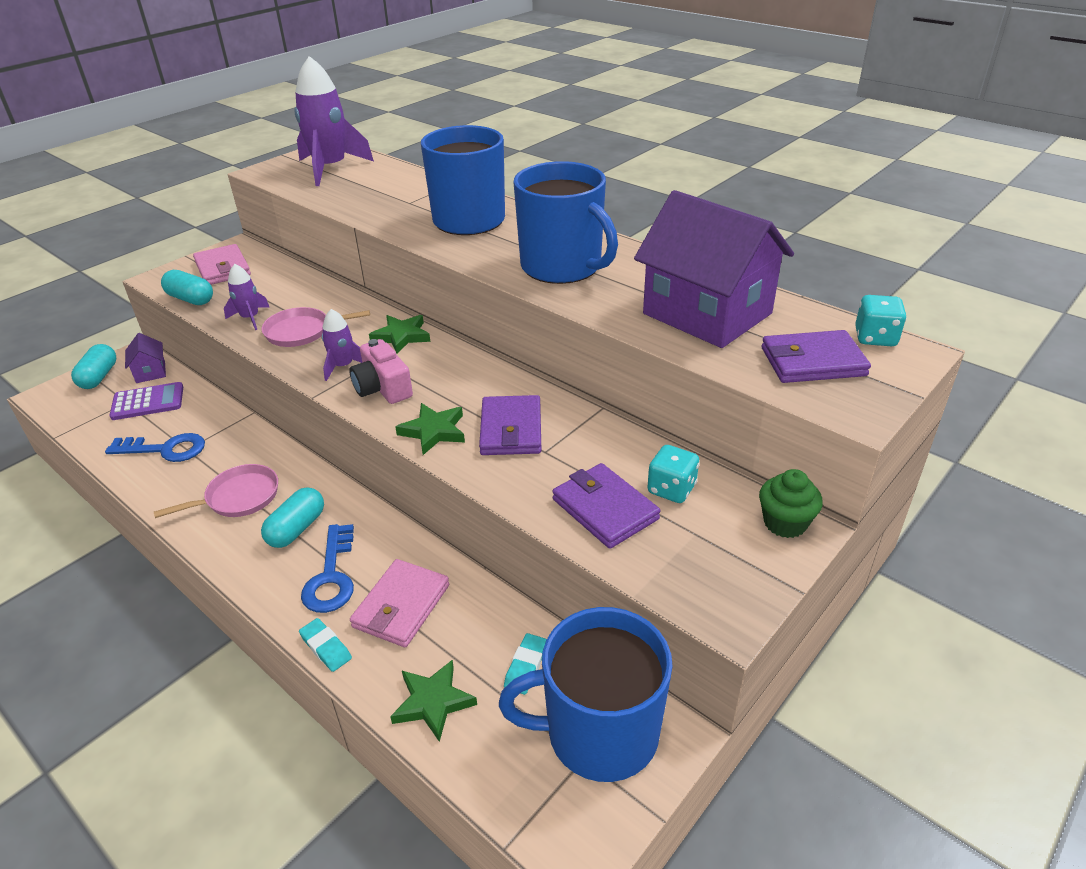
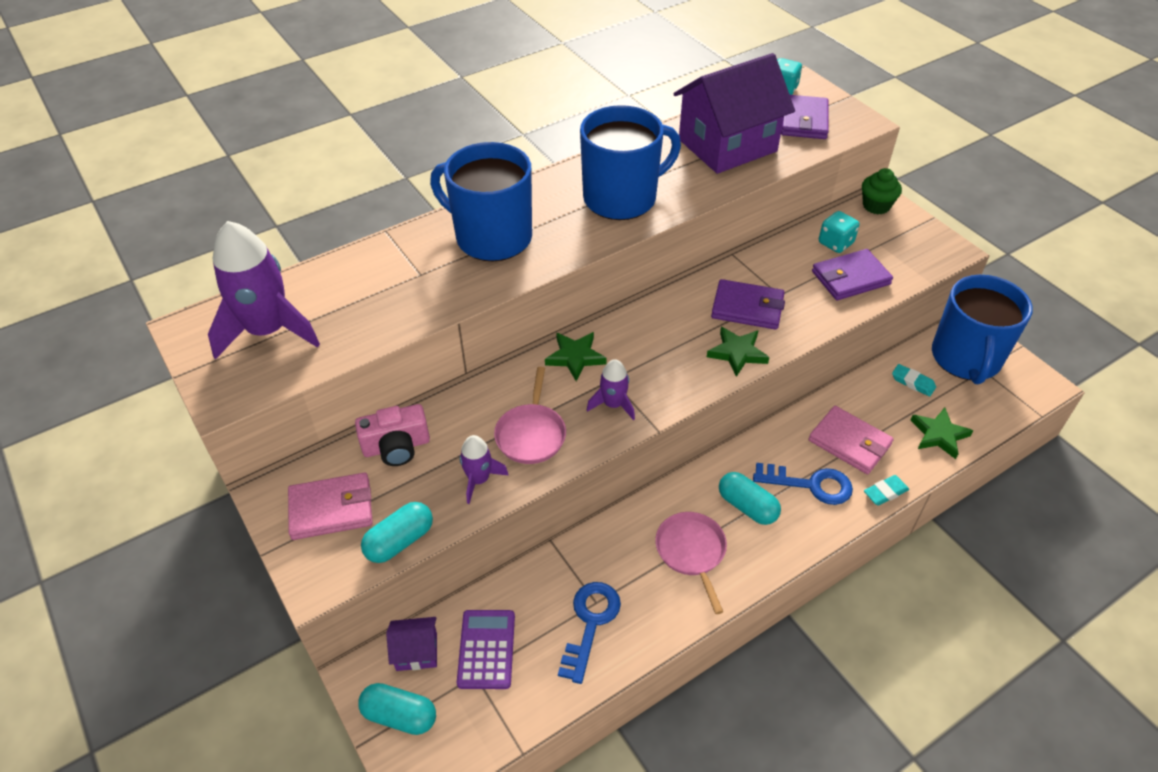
camera: 75 degrees left, 10 degrees up
pink camera [349,339,413,404] -> pink camera moved to [355,404,430,466]

